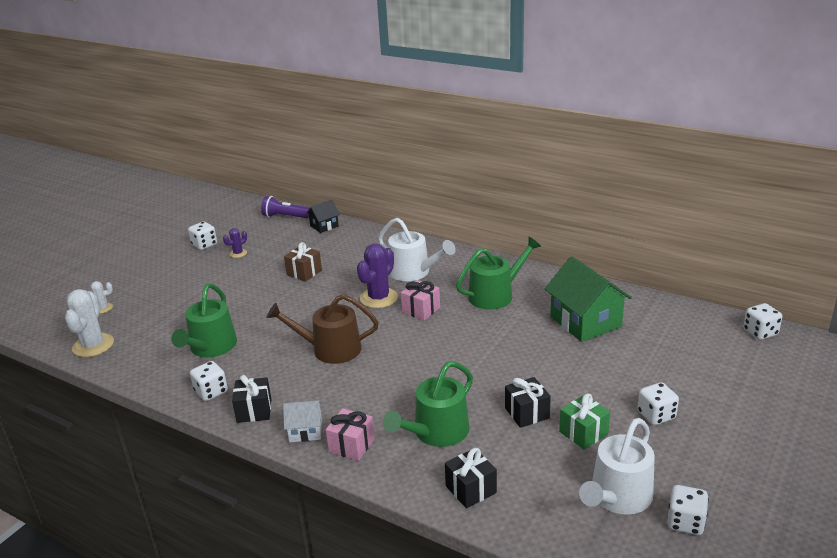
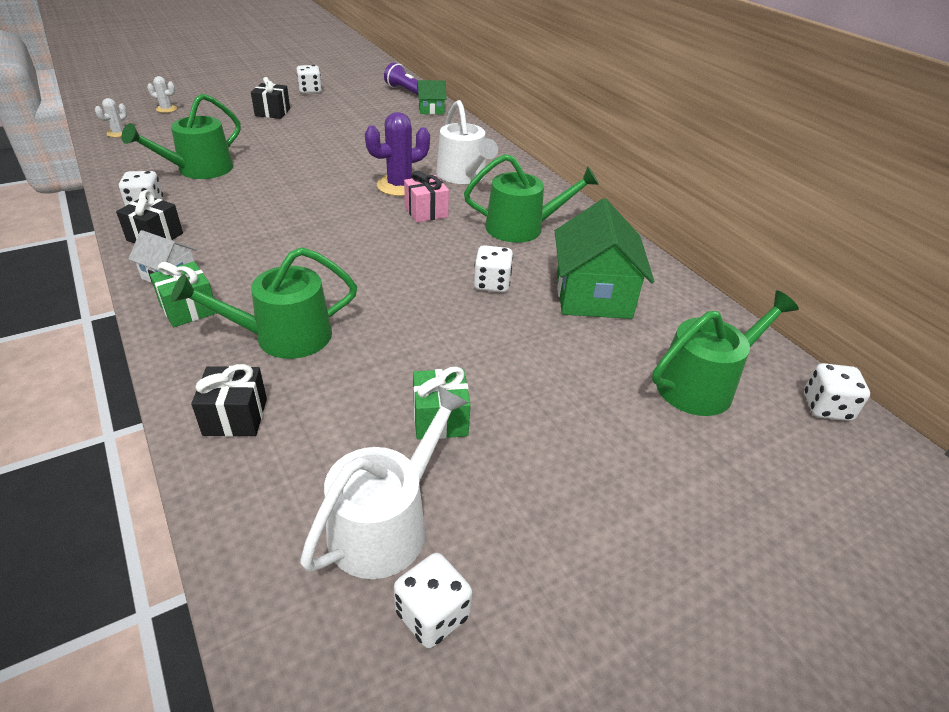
camera: 25 degrees right, 10 degrees up
white cactus [65,289,114,357] -> white cactus [95,98,127,137], size x0.51
purple cactus [223,228,247,258] -> none
brown watering can [266,294,379,364] -> none
brown gift [284,242,322,282] -> none
black house [306,200,340,233] -> green house [417,80,447,114]
pink gift [326,408,375,461] -> green gift [150,262,217,327]
black gift [505,377,551,428] -> black gift moved to [251,77,290,119]
white watering can [579,418,655,514] -> white watering can turned 150 degrees clockwise [300,386,469,579]
white dice [638,382,679,425] -> white dice moved to [474,245,513,293]
none -> green watering can [652,290,799,416]

